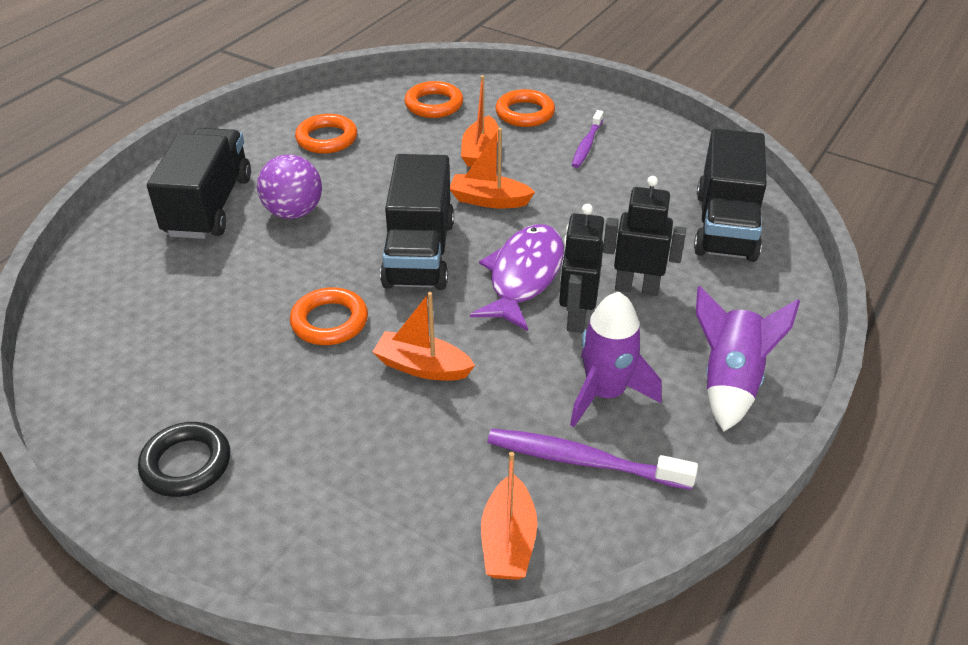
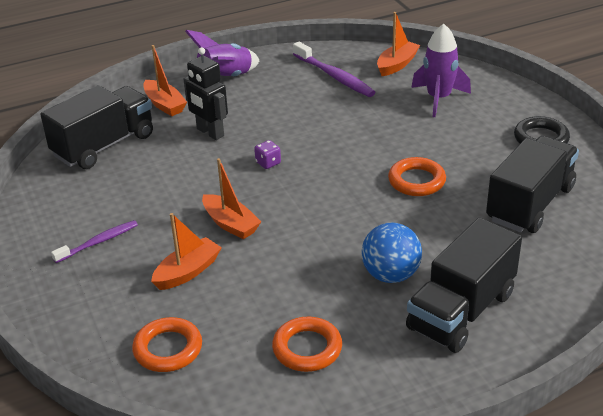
camera: 145 degrees left, 5 degrees down
purple ball [257,155,322,219] -> blue ball [361,223,422,283]
orange boat [373,292,475,381] -> orange boat moved to [143,45,187,116]
black truck [380,154,454,290] -> black truck moved to [486,136,579,233]
purple fish [470,224,564,331] -> purple dice [254,140,281,169]
orange ring [495,89,555,127] -> none
black robot [559,204,604,333] -> none
purple rocket [570,292,662,427] -> purple rocket moved to [411,24,471,117]

